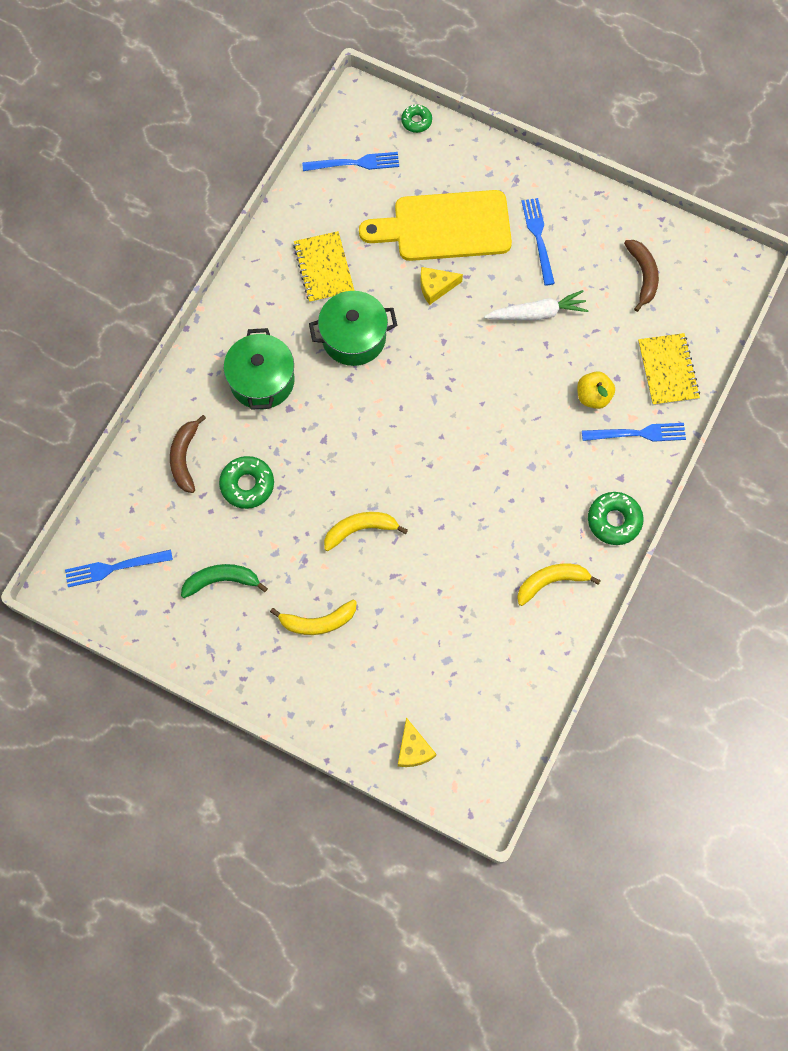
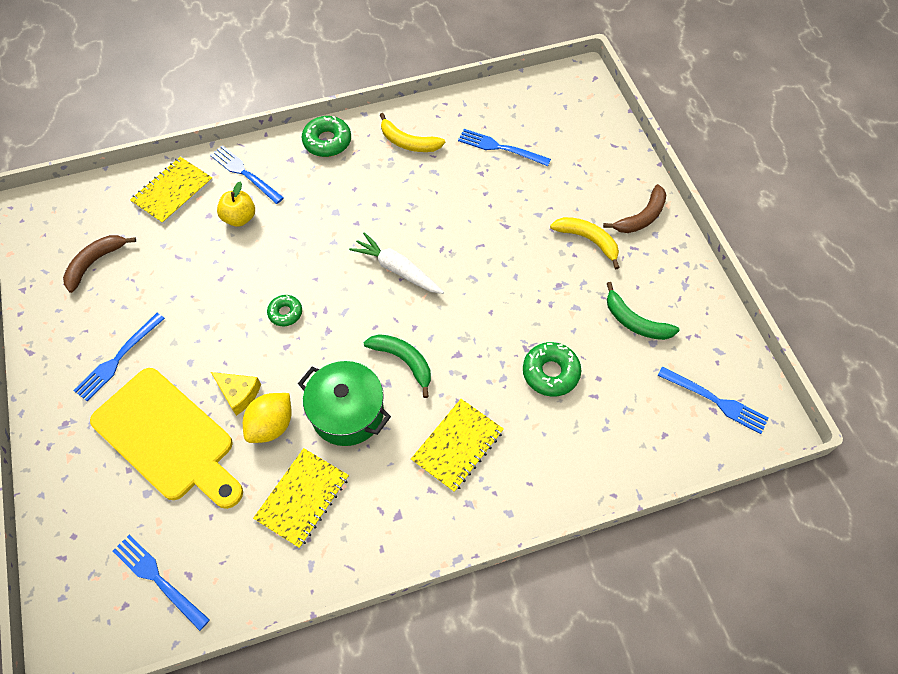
camera: 135 degrees left, 10 degrees down
brown banana [170,415,206,493] -> brown banana moved to [603,184,666,233]
green pot [224,328,295,410] -> yellow notebook [411,399,504,492]
yellow banana [324,512,408,551] -> none
yellow cheese [398,717,436,767] -> none
green donut [401,105,432,133] -> green donut moved to [267,295,302,326]
white carrot [484,290,589,320] -> white carrot moved to [349,232,444,294]
none -> yellow lemon [243,393,292,443]
none -> green banana [363,334,431,398]
none -> blue fork [458,129,551,166]

